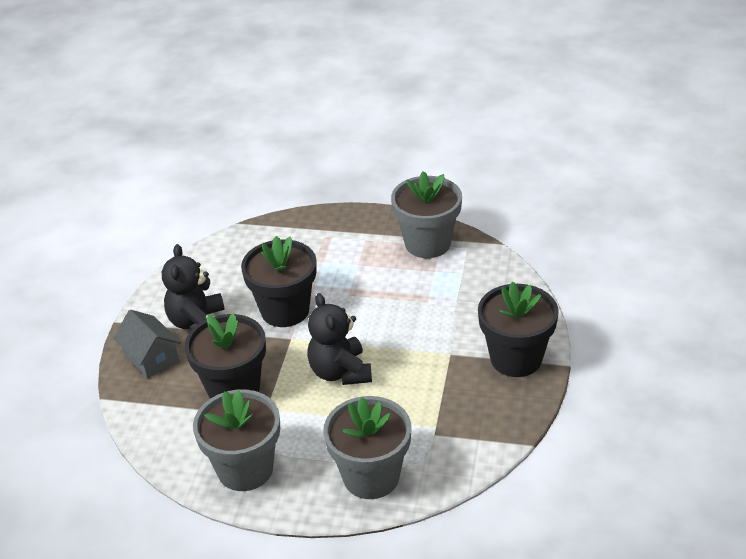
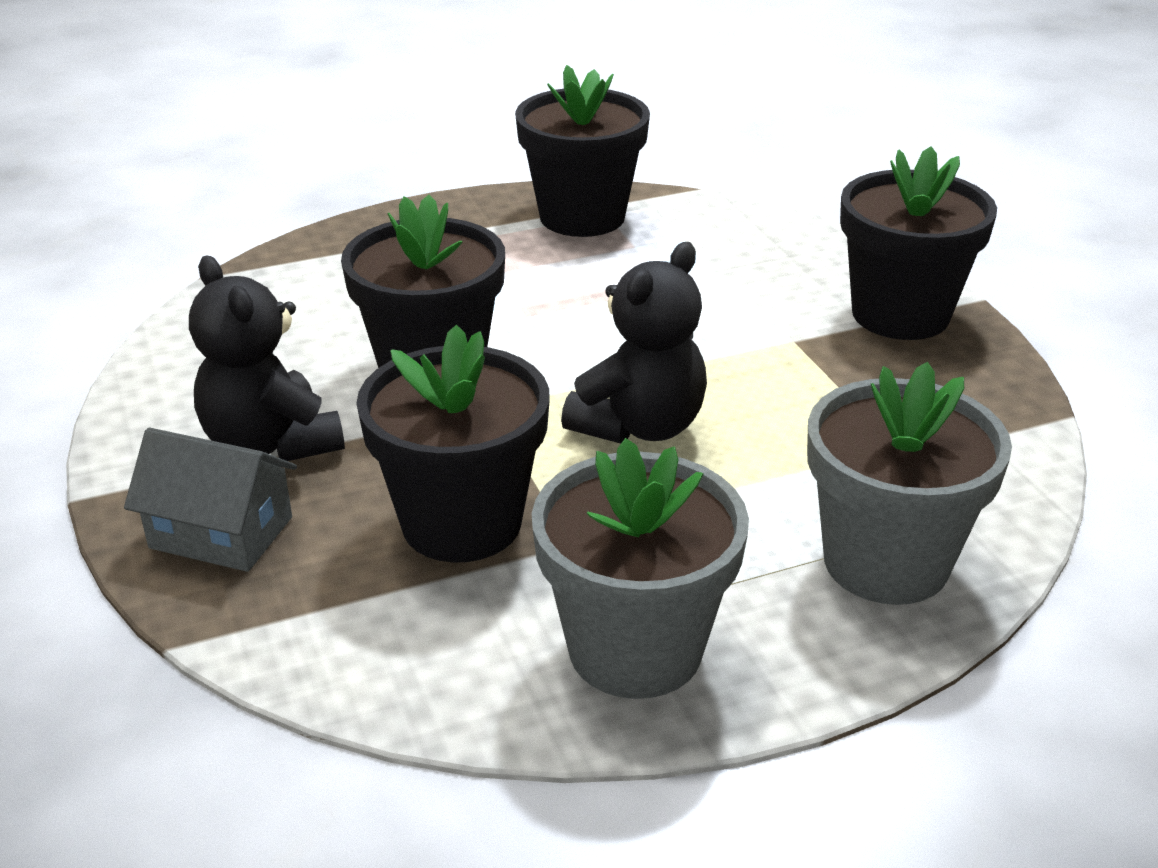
camera: 35 degrees left, 5 degrees down
black teddy bear [307,293,372,385] -> black teddy bear turned 90 degrees counterclockwise [561,242,707,444]
grey flower pot [391,171,462,258] -> black flower pot [515,65,650,237]

